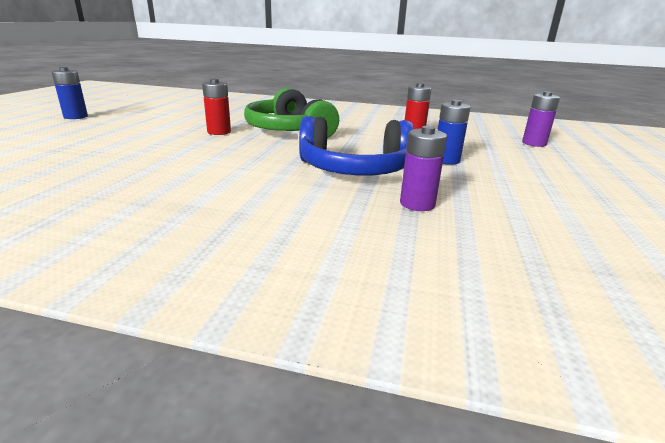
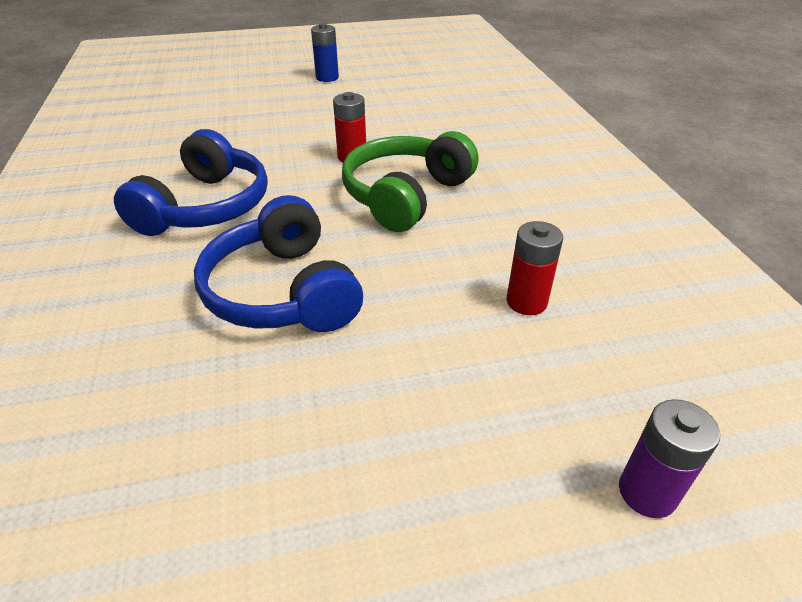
camera: 65 degrees right, 15 degrees up
purple battery [400,126,447,211] -> none
blue battery [438,100,471,165] -> none
none -> blue headphones [114,129,268,236]

